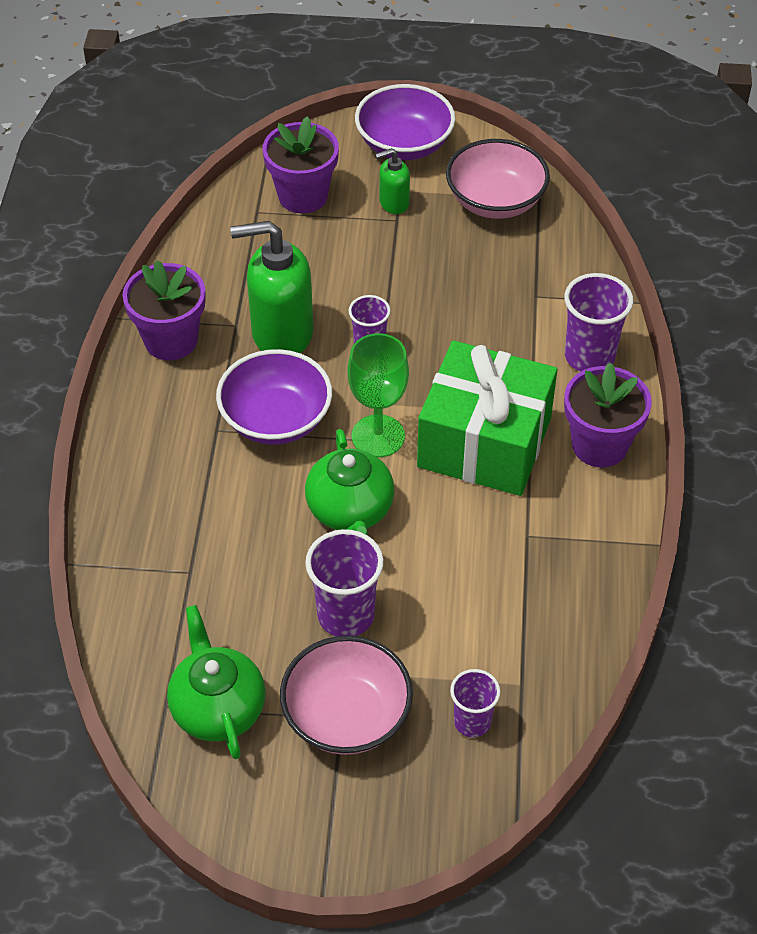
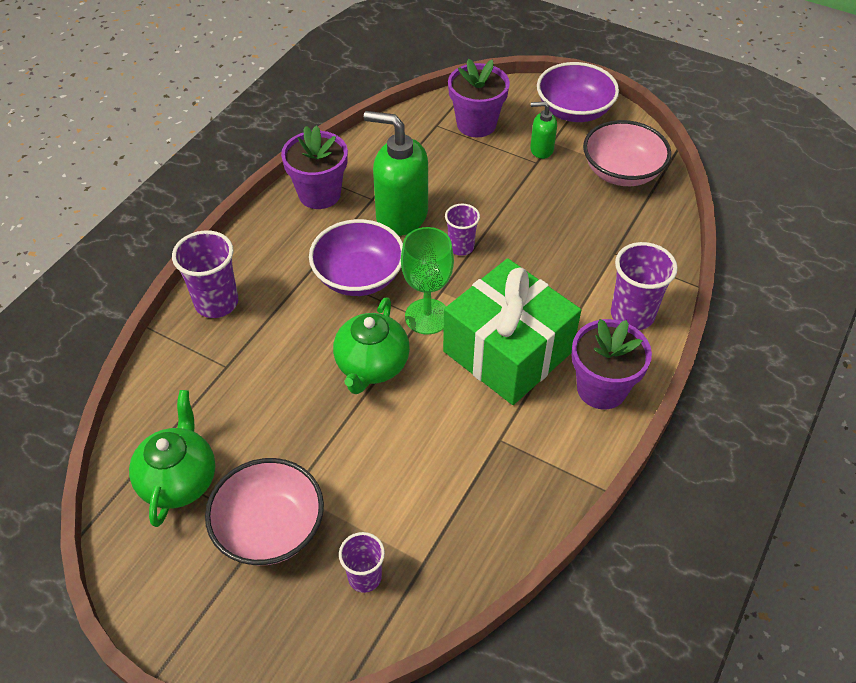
camera: 25 degrees right, 0 degrees up
purple cup [305,529,384,636] -> purple cup moved to [172,230,238,318]

